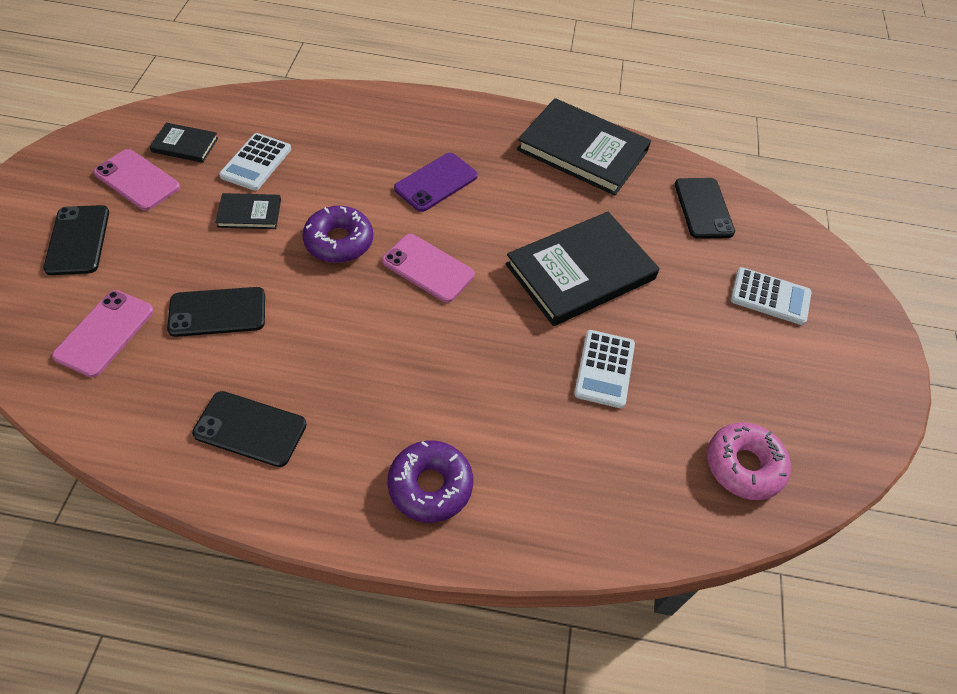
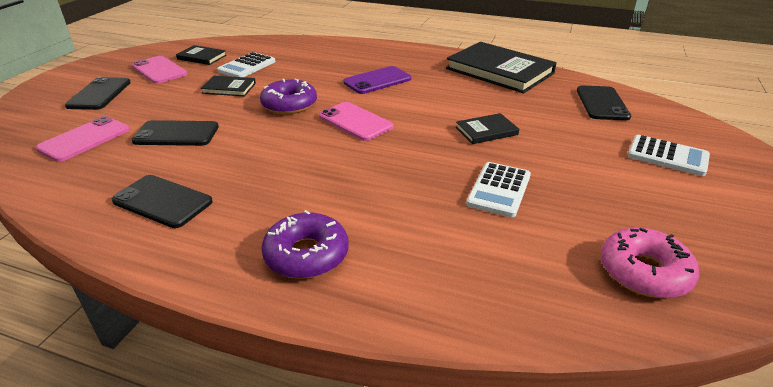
camera: 15 degrees right, 20 degrees down
black book [506,212,660,326] -> black book [456,113,519,144], size x0.47

